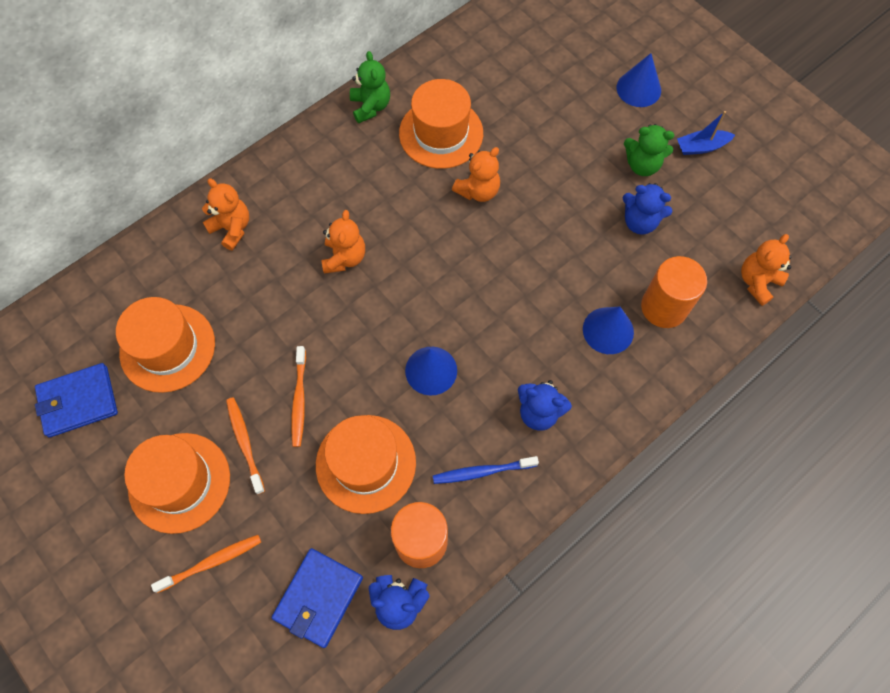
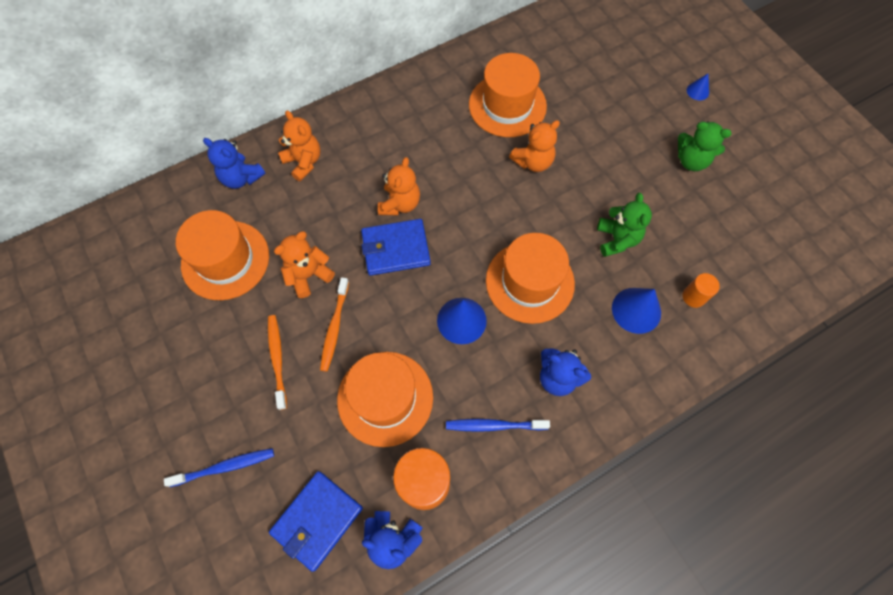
camera: 10 degrees right, 0 degrees up
blue wallet [35,363,118,438] -> blue wallet moved to [361,219,431,276]
orange hat [124,433,230,534] -> orange hat moved to [486,233,575,324]
orange toothbrush [151,535,261,593] -> blue toothbrush [164,448,274,487]
green teddy bear [350,51,390,123] -> green teddy bear moved to [597,193,652,257]
blue cone [617,53,661,107] -> blue cone [687,74,709,100], size x0.54
blue teddy bear [623,183,672,235] -> blue teddy bear moved to [203,138,266,189]
orange cylinder [641,256,707,328] -> orange cylinder [683,273,720,308], size x0.52
blue boat [677,111,735,155] -> none
orange teddy bear [741,234,792,306] -> orange teddy bear moved to [274,232,335,298]

